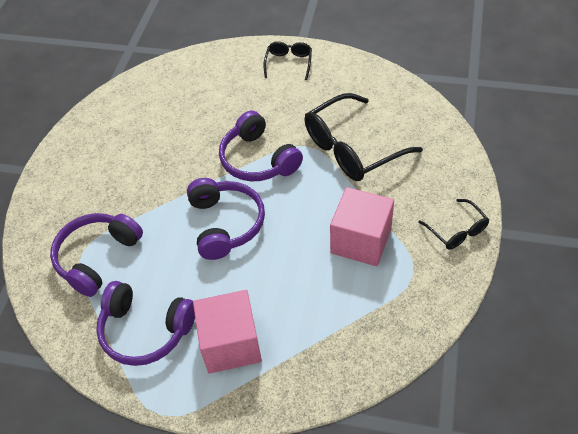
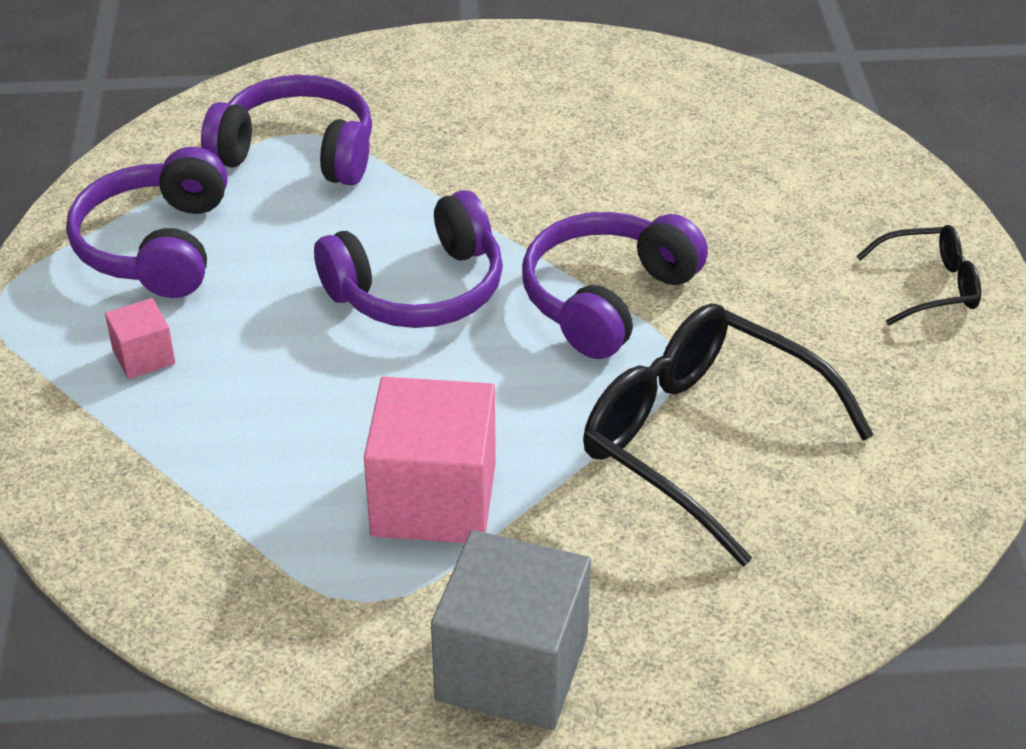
camera: 70 degrees right, 10 degrees down
pink cube [193,290,262,374] -> pink cube [105,298,175,379], size x0.48
black glasses [418,199,489,249] -> grey cube [431,530,591,730]

